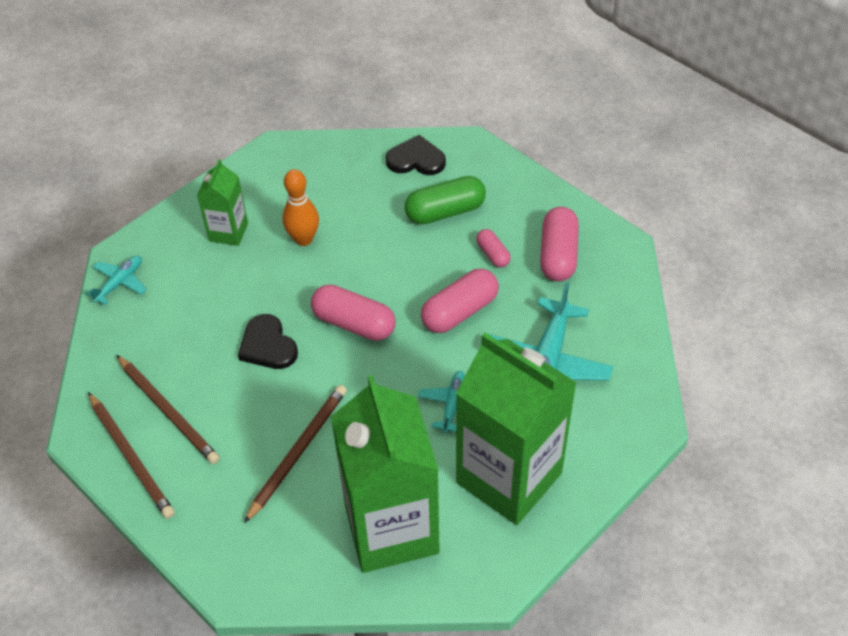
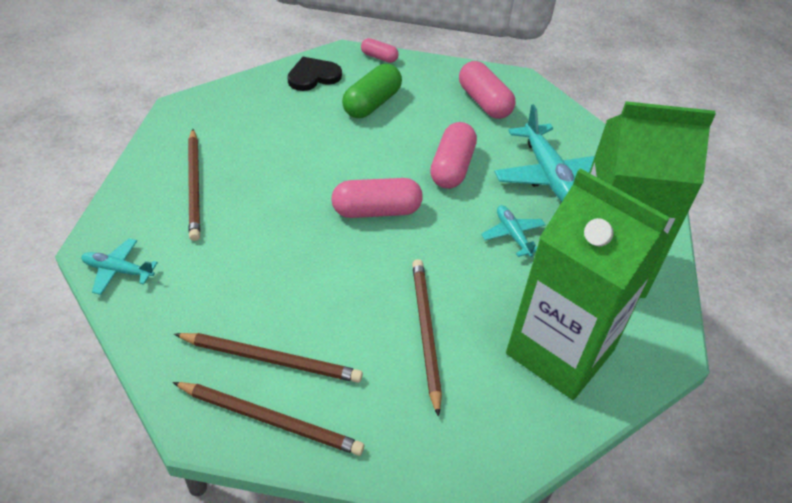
camera: 40 degrees left, 5 degrees down
turquoise plane [86,256,147,305] -> turquoise plane turned 75 degrees counterclockwise [81,238,158,295]
green carton [197,159,248,246] -> brown pencil [188,129,200,241]
black heart [238,314,298,369] -> none
orange bowling pin [282,169,319,246] -> none
pink capsule [476,229,511,268] -> pink capsule moved to [361,38,398,63]

